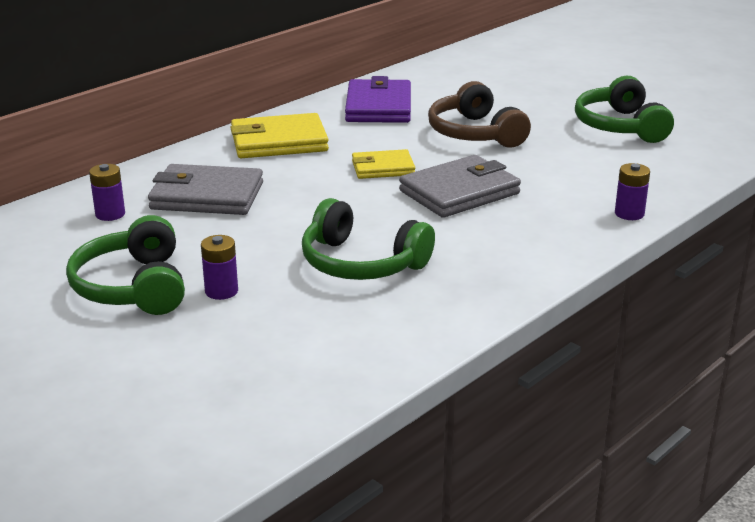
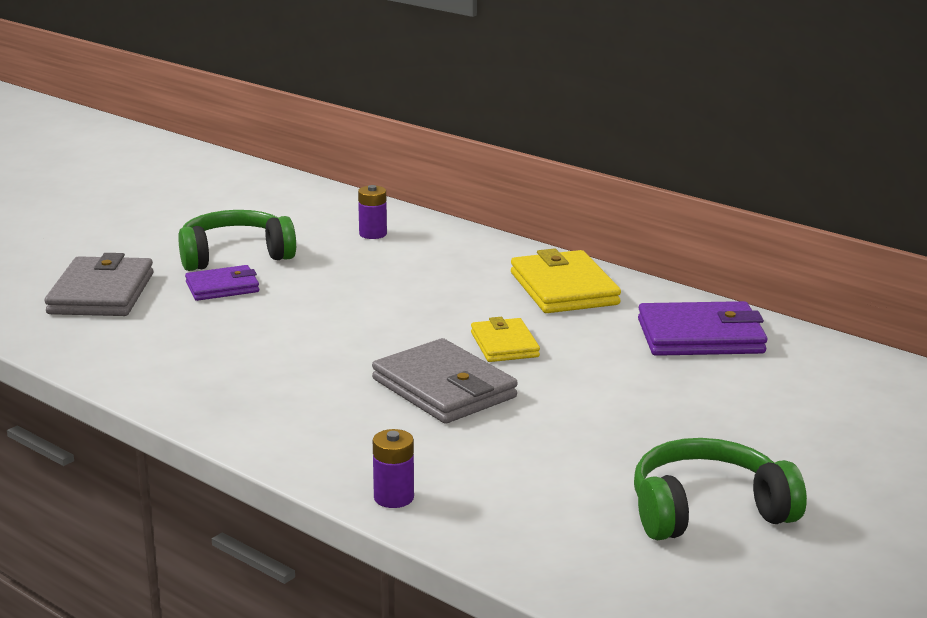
camera: 85 degrees right, 5 degrees down
grey wallet [148,164,263,215] -> grey wallet moved to [45,253,153,316]
purple battery [201,235,238,300] -> purple wallet [185,265,259,301]
green headphones [302,198,435,280] -> none
brown headphones [428,81,531,148] -> none

